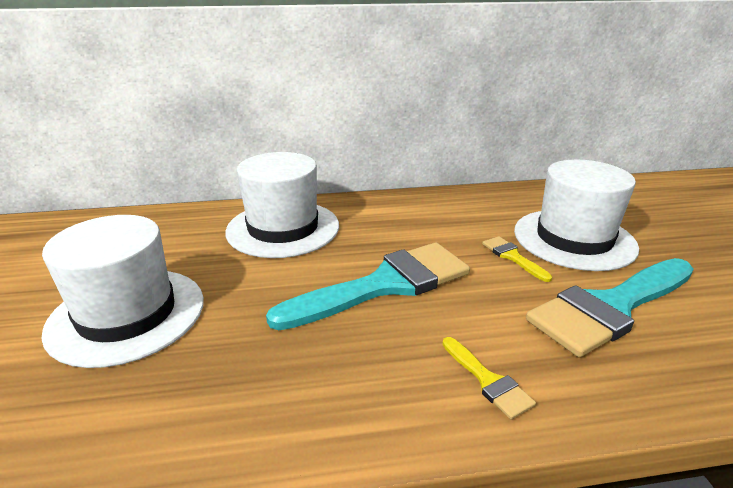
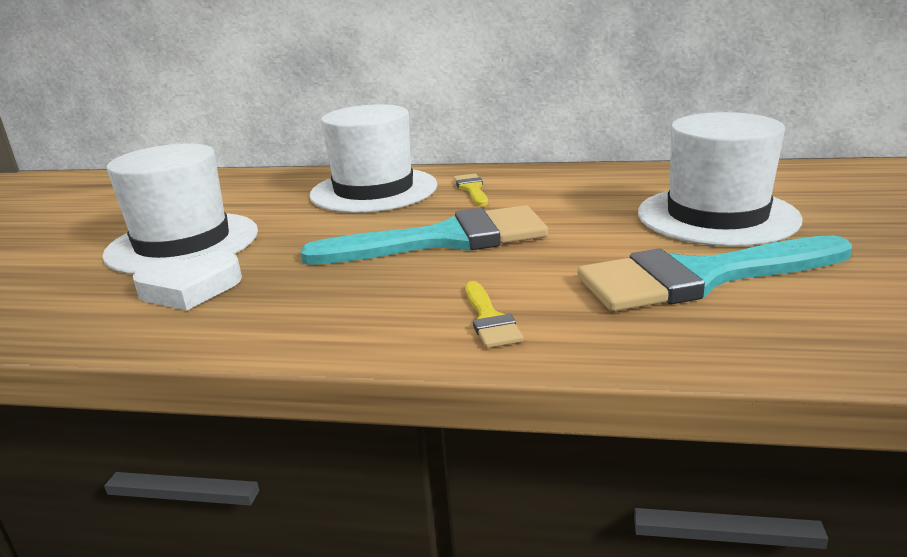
camera: 20 degrees right, 5 degrees down
yellow brush [482,236,552,282] -> yellow brush moved to [454,174,488,206]
none -> white heart [133,251,242,311]

